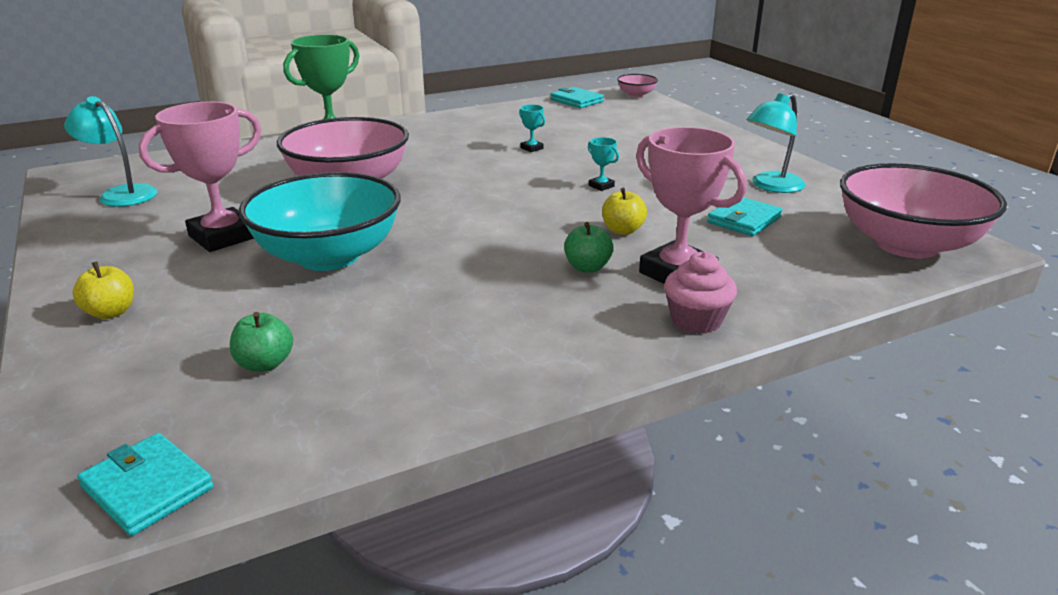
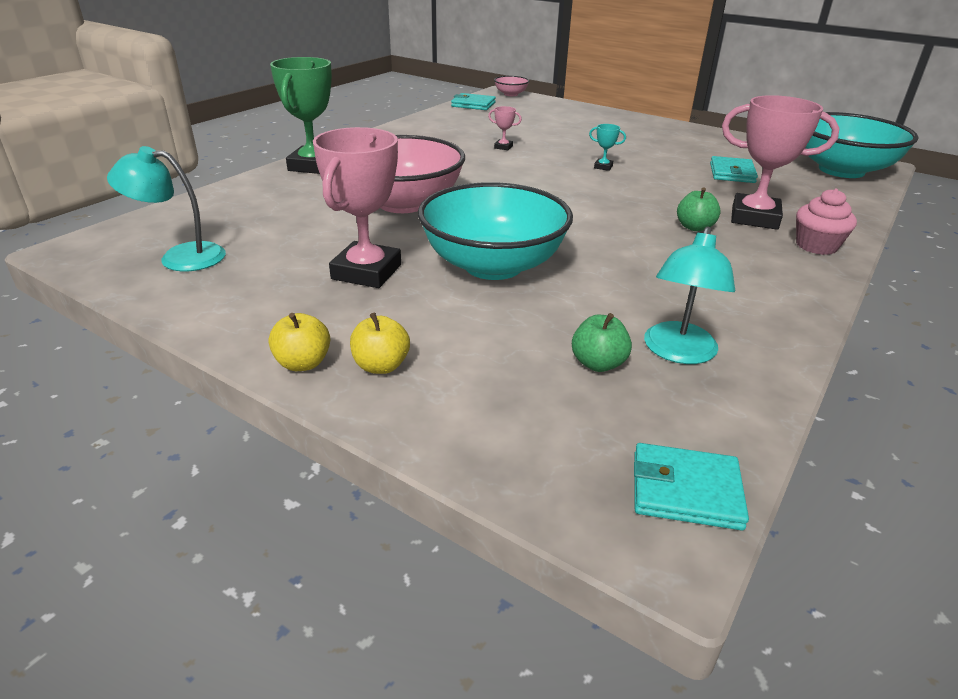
camera: 30 degrees left, 5 degrees up
turquoise trophy [519,104,545,152] -> pink trophy [488,106,522,150]
yellow apple [602,188,647,235] -> yellow apple moved to [268,313,330,371]
turquoise lamp [747,93,806,193] -> turquoise lamp moved to [644,226,735,364]
pink bowl [840,163,1007,259] -> turquoise bowl [805,112,919,178]

